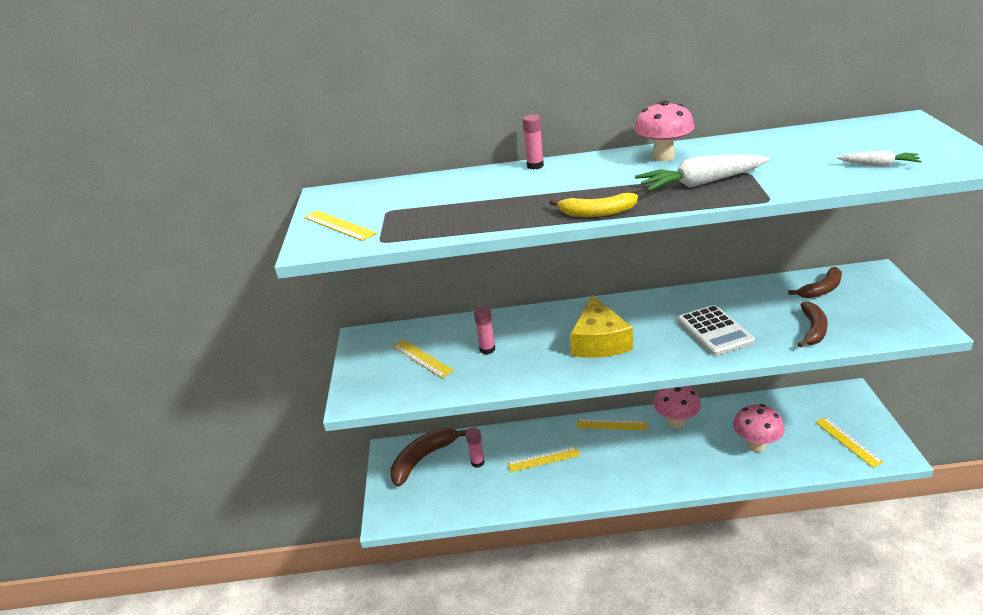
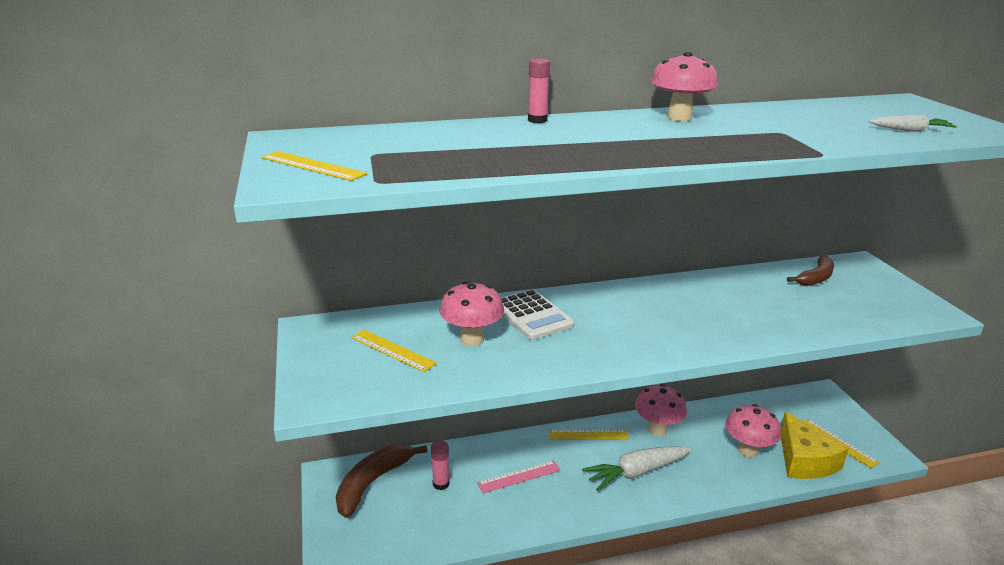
camera: 15 degrees left, 5 degrees down
pink glue stick [474,306,495,354] -> pink mushroom [439,281,504,346]
yellow ruler [507,446,580,472] -> pink ruler [477,460,561,493]
yellow banana [549,193,638,217] -> none
yellow cheese [570,295,633,358] -> yellow cheese moved to [781,411,849,479]
white carrot [635,154,770,191] -> white carrot moved to [582,446,691,491]
white calculator [677,305,755,356] -> white calculator moved to [501,289,574,340]
brown banana [798,302,828,347] -> none

